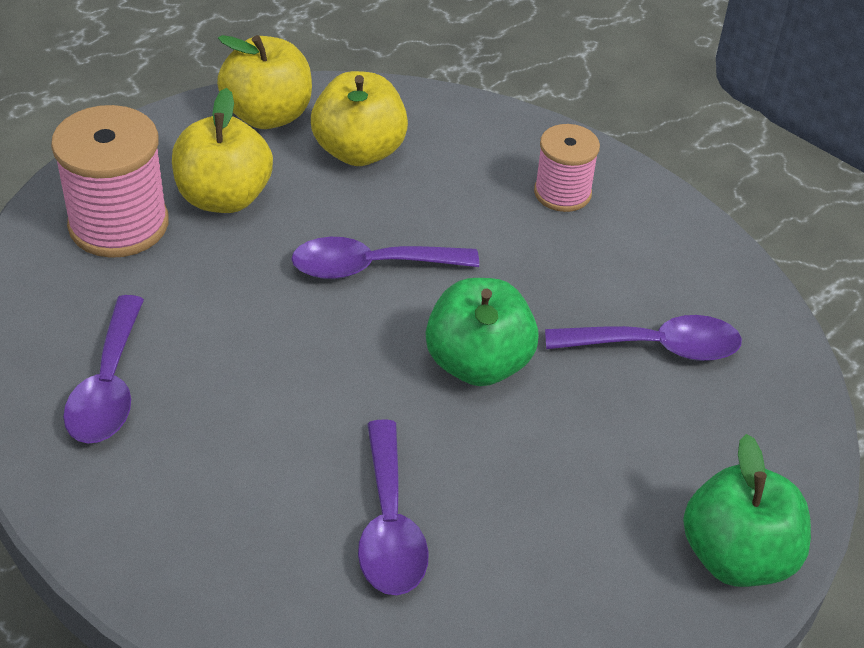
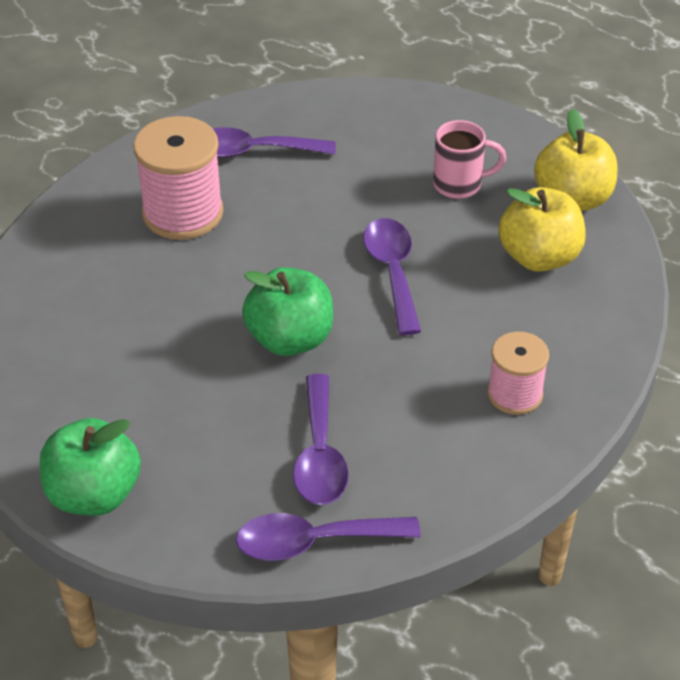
camera: 90 degrees right, 0 degrees up
pink spool [51,105,169,258] -> pink spool moved to [133,116,224,240]
yellow apple [172,88,273,213] -> pink mug [433,120,507,199]
purple spoon [358,419,429,595] -> purple spoon moved to [236,513,421,561]

